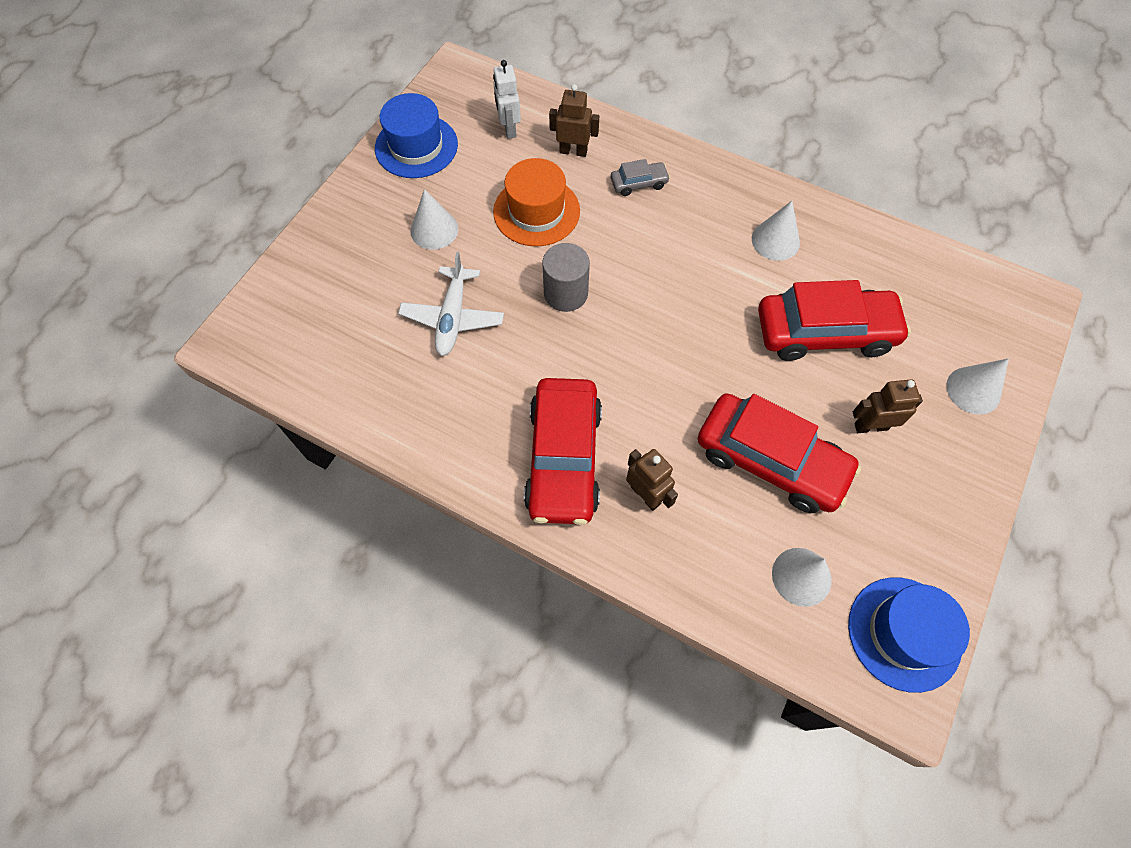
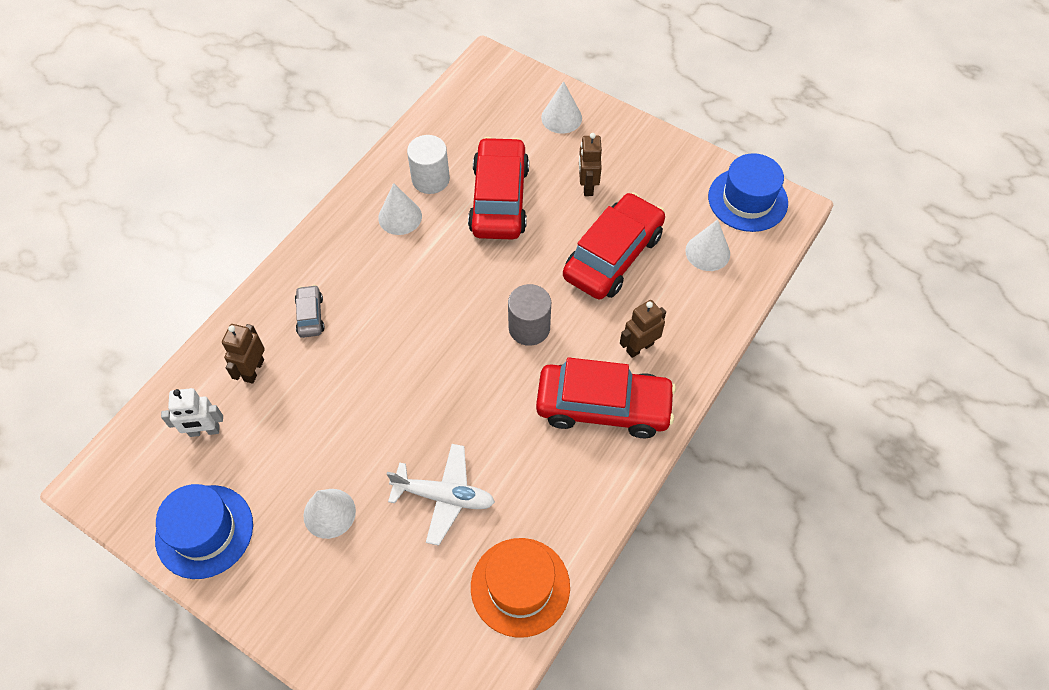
camera: 85 degrees left, 5 degrees down
orange hat [493,158,580,247] -> orange hat moved to [471,538,570,638]
grey cylinder [542,243,590,312] -> grey cylinder moved to [508,284,551,346]
none -> white cylinder [407,135,450,194]

